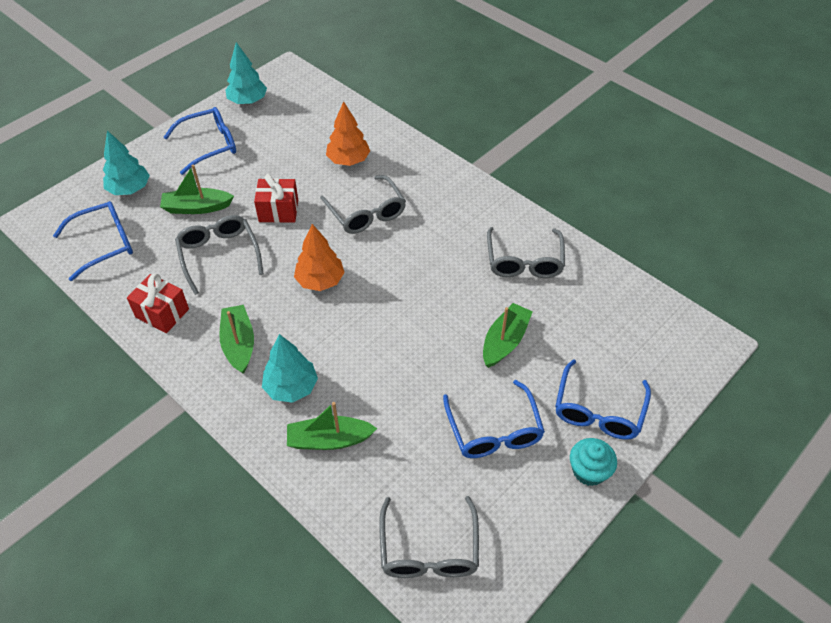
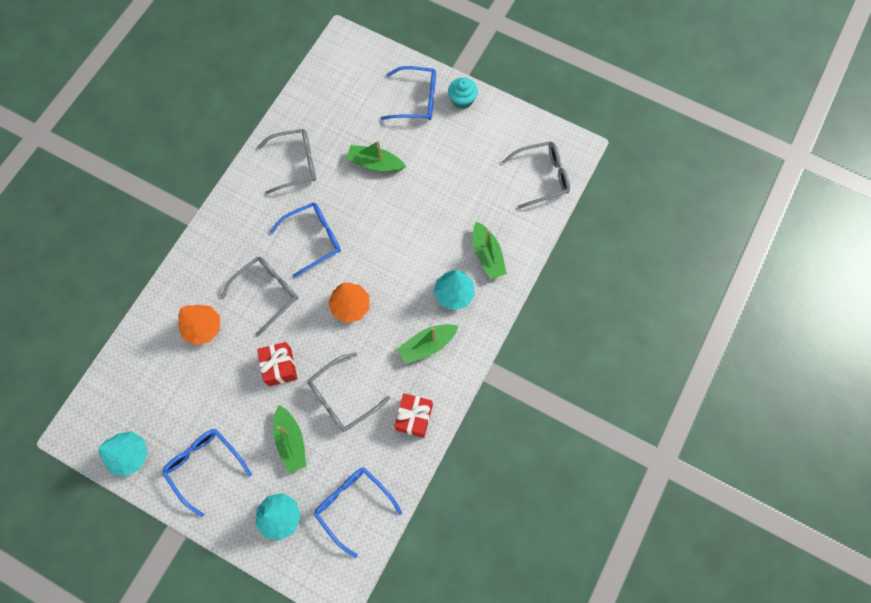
camera: 105 degrees left, 20 degrees up
blue glasses [443,380,545,458] -> blue glasses moved to [270,202,341,278]

